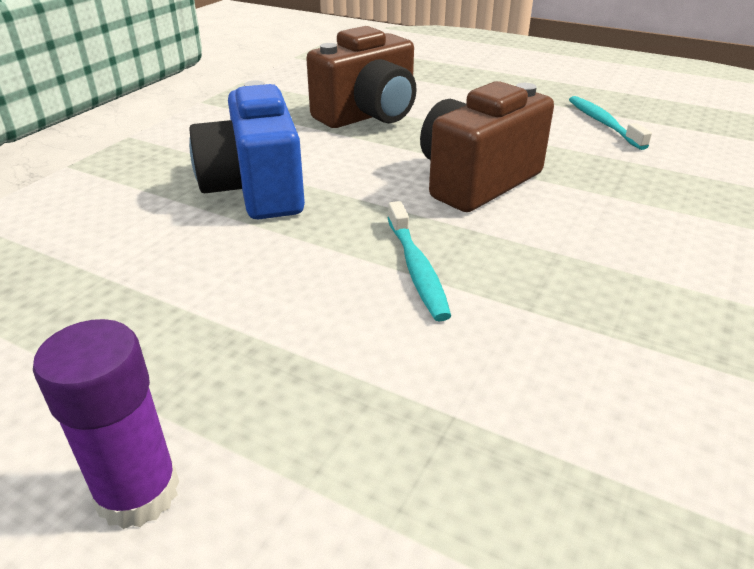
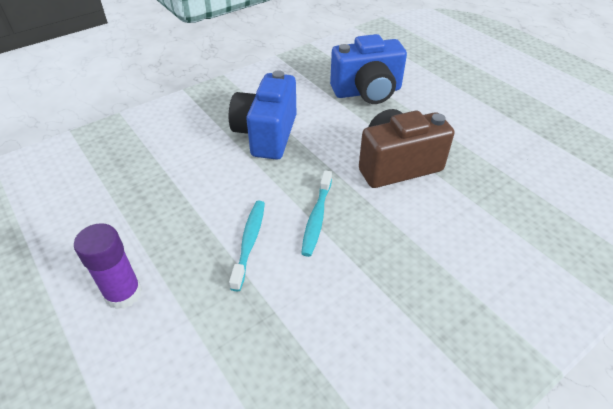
camera: 25 degrees right, 10 degrees up
brown camera [306,26,417,128] -> blue camera [330,34,407,104]
turquoise toothbrush [569,96,652,150] -> turquoise toothbrush moved to [229,201,265,291]

